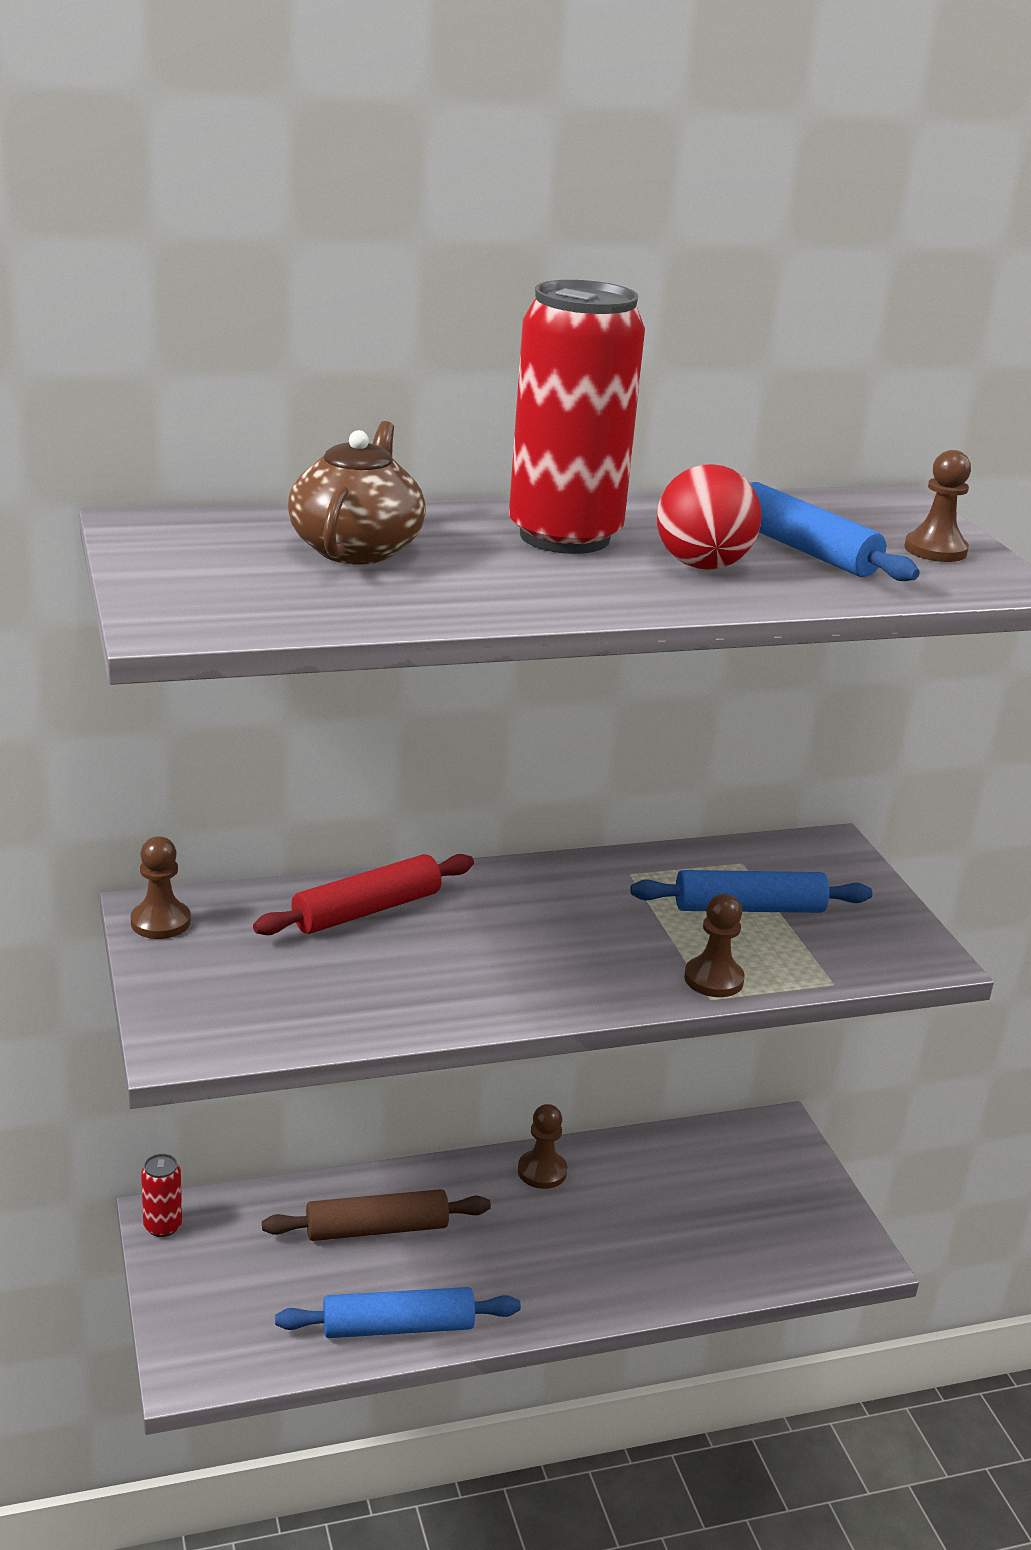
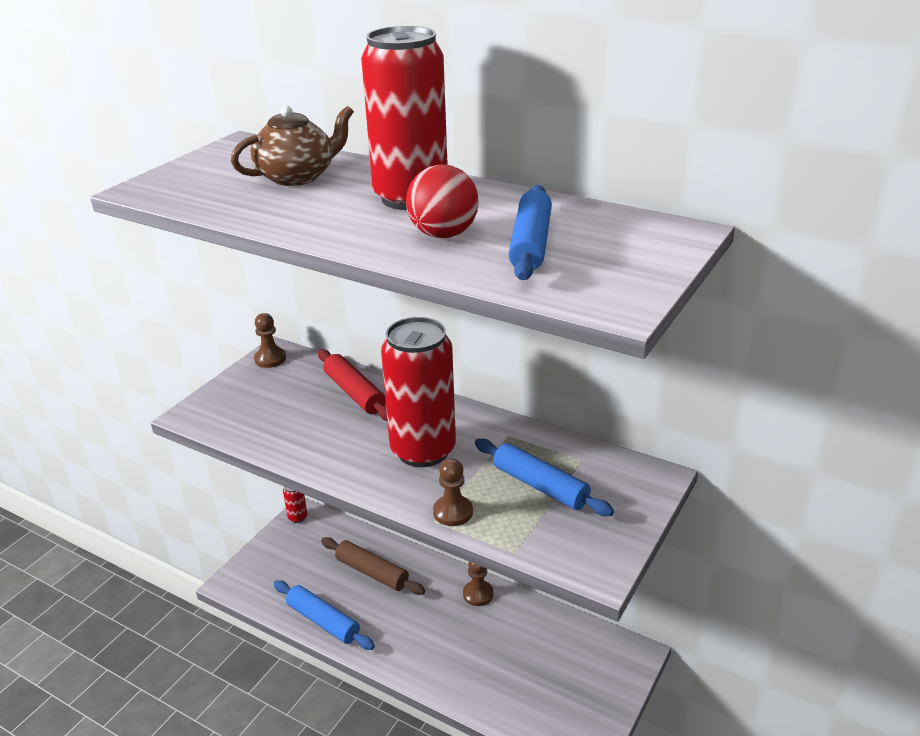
camera: 50 degrees right, 5 degrees up
red rolling pin [253,854,474,935] -> red rolling pin turned 45 degrees clockwise [318,349,387,421]
brown pawn [904,450,971,562] -> none
none -> red can [381,317,456,467]

